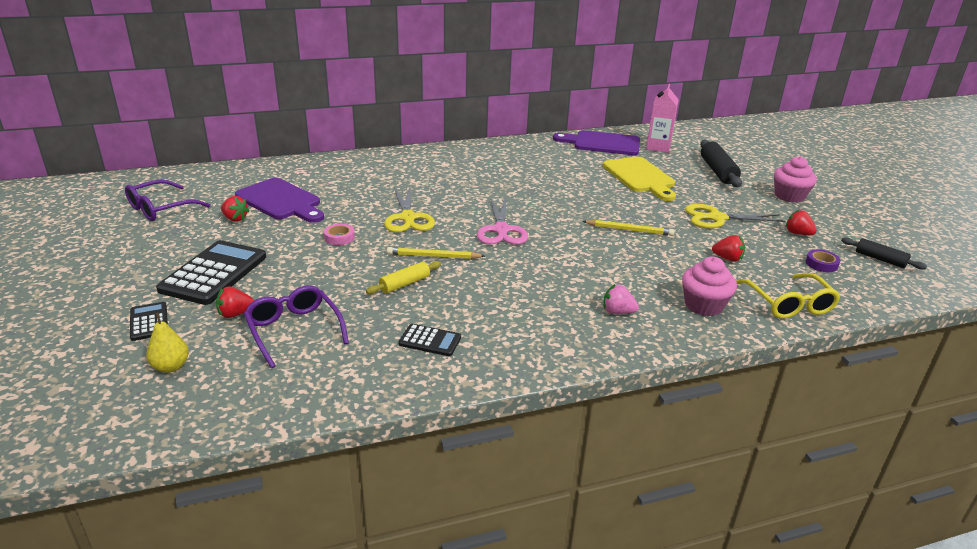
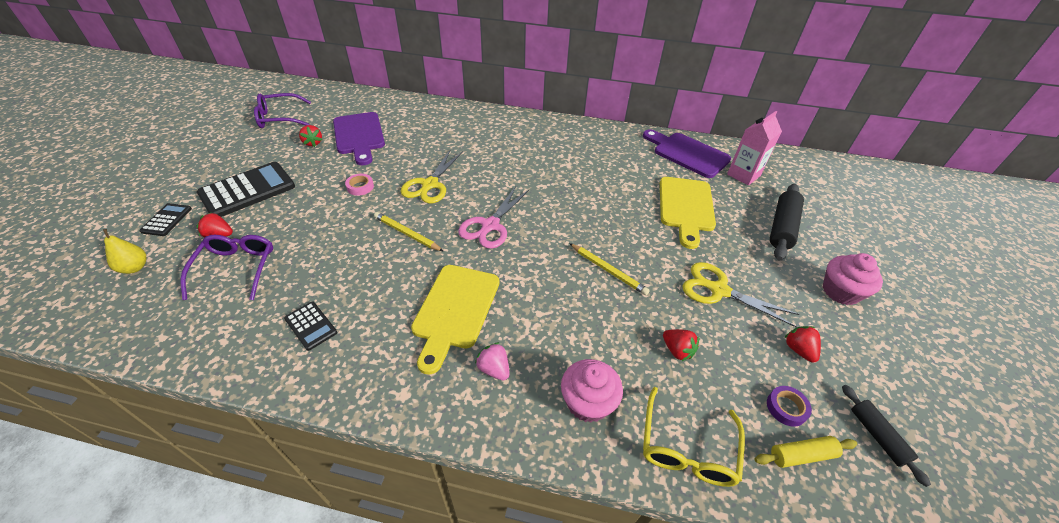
camera: 30 degrees right, 15 degrees up
yellow rolling pin [366,261,441,294] -> yellow rolling pin moved to [755,436,857,468]
none -> yellow cutting board [411,265,499,374]

